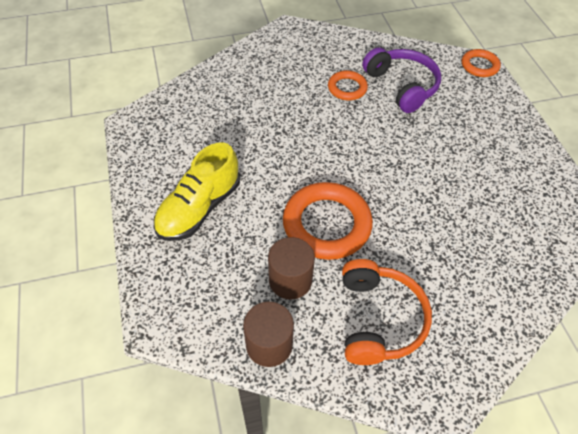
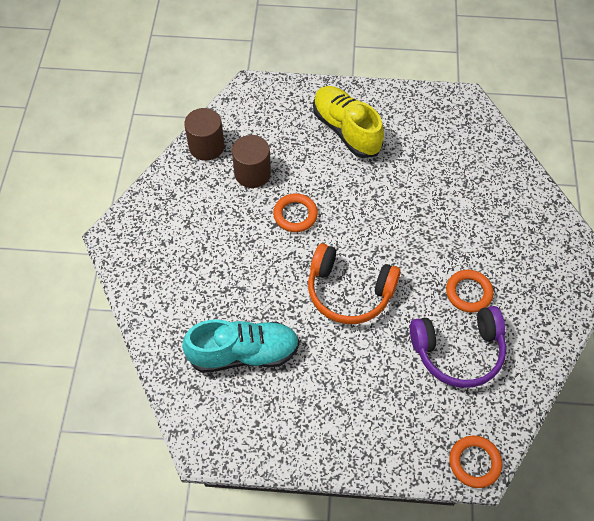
camera: 110 degrees right, 5 degrees up
orange ring [283,182,373,260] -> orange ring [273,193,318,232], size x0.54
orange headphones [342,259,432,365] -> orange headphones moved to [308,243,401,324]
none -> turquoise shoe [182,319,300,373]

